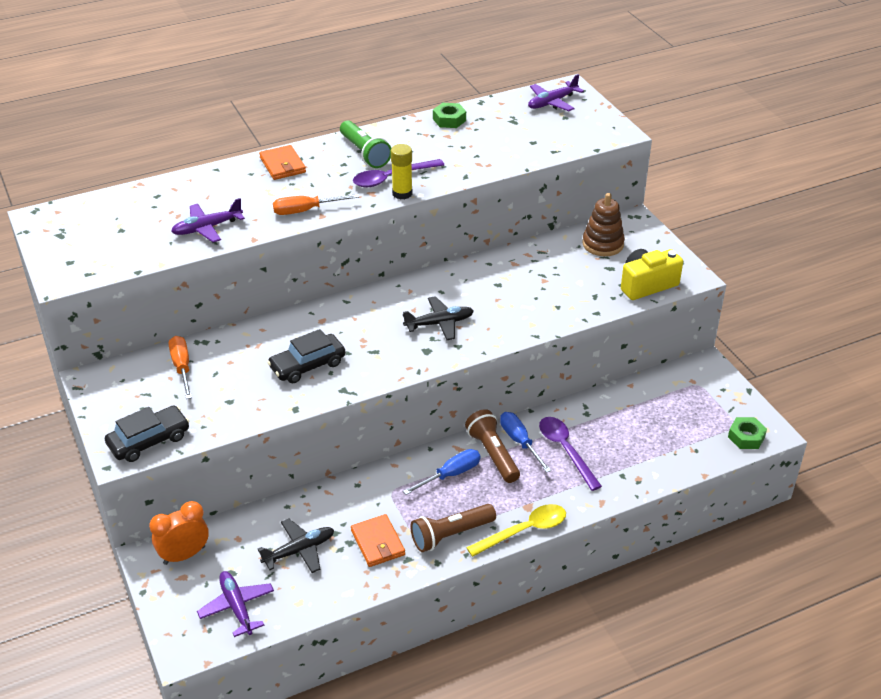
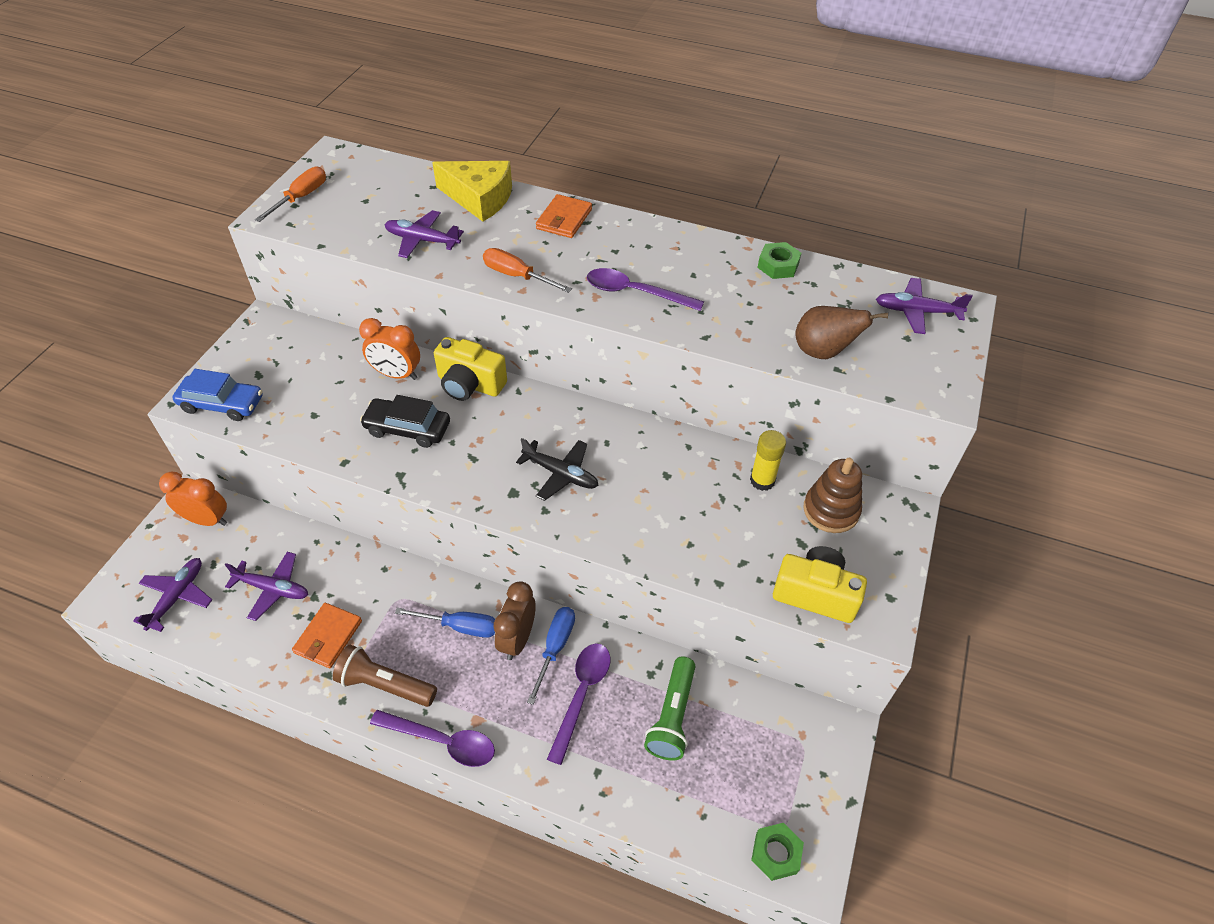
camera: 45 degrees right, 10 degrees up
black car [105,405,189,462] -> blue car [172,369,263,421]
orange screwdriver [169,336,192,399] -> orange screwdriver moved to [255,167,326,222]
black plane [258,519,334,573] -> purple plane [225,552,308,621]
green flashlight [340,121,391,168] -> green flashlight moved to [644,656,695,760]
yellow glue stick [391,144,413,199] -> yellow glue stick moved to [750,430,786,491]
brown flashlight [465,409,520,483] -> brown clock [494,581,536,660]
yellow spoon [466,504,566,557] -> purple spoon [370,710,495,767]
none -> orange clock [359,318,420,380]
none -> yellow cheese [432,161,512,222]
none -> yellow camera [434,337,507,401]
none -> brown pear [795,306,888,359]

